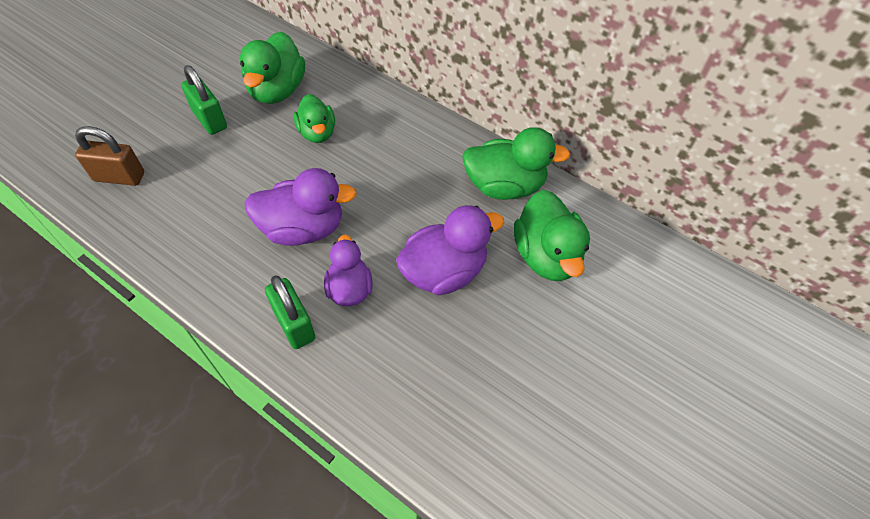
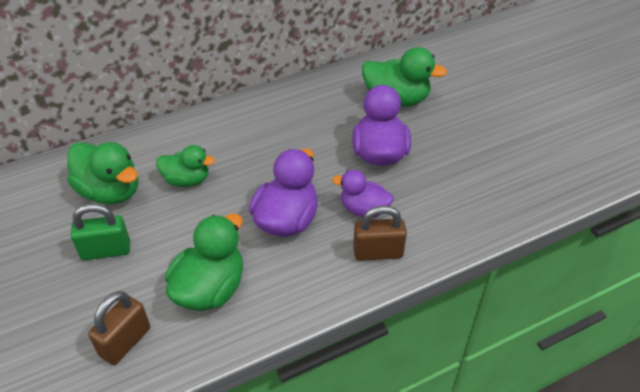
camera: 60 degrees left, 10 degrees down
green padlock [265,275,315,349] -> brown padlock [353,205,407,261]
green duck [462,127,570,200] -> green duck moved to [165,214,243,311]

